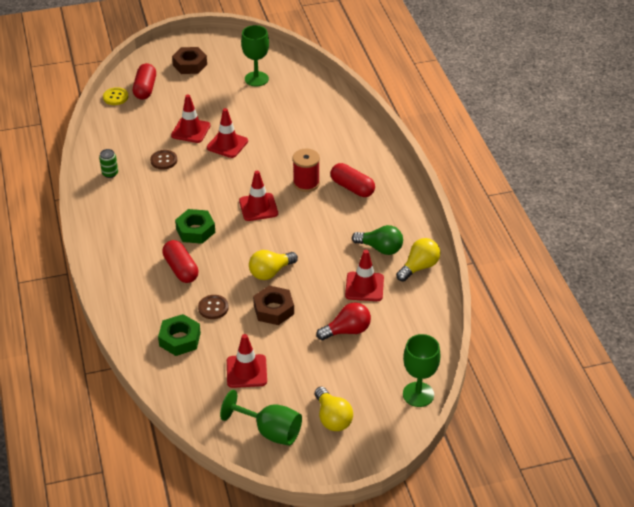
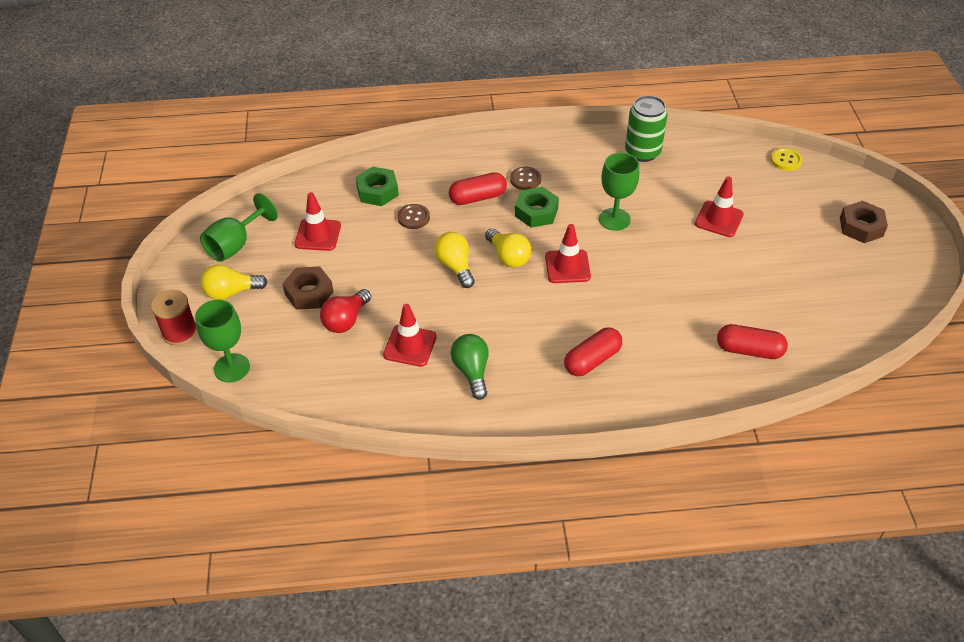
camera: 100 degrees right, 5 degrees up
green can [99,149,118,178] -> green can [625,95,668,162], size x1.96
red capsule [133,63,156,100] -> red capsule moved to [717,324,788,359]
brown button [150,150,177,170] -> brown button moved to [510,167,541,190]
red traffic cone [207,108,248,158] -> none
green goblet [241,25,269,86] -> green goblet moved to [599,153,639,231]
brown nut [253,286,294,325] -> brown nut moved to [282,266,334,310]
red spool [292,149,320,192] -> red spool moved to [151,290,197,346]
red light bulb [316,302,371,340] -> red light bulb turned 45 degrees clockwise [320,289,371,333]
green light bulb [352,225,403,255] -> green light bulb turned 135 degrees clockwise [451,334,489,400]
yellow light bulb [396,238,440,282] -> yellow light bulb moved to [485,228,531,268]

